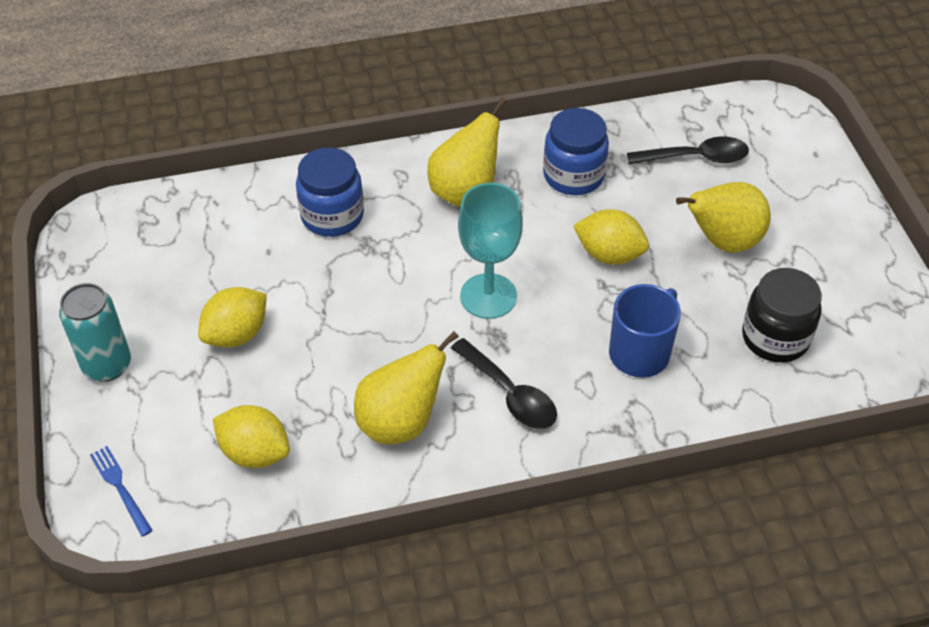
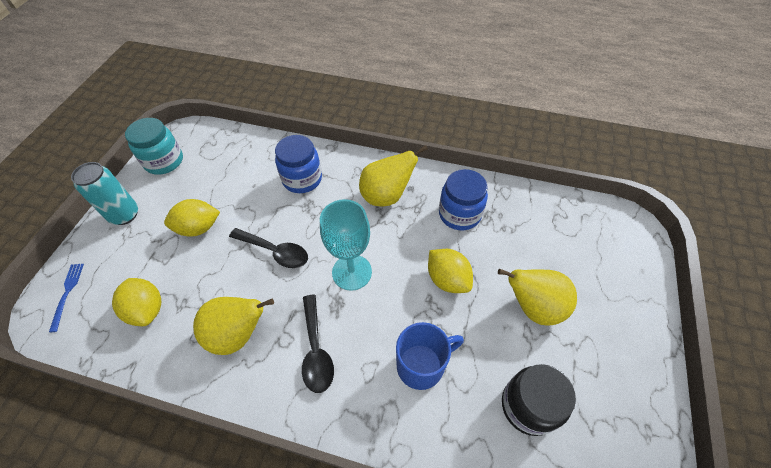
camera: 30 degrees right, 5 degrees up
black spoon [627,136,749,164] -> black spoon moved to [229,228,308,268]
none -> turquoise jar [125,118,183,175]

